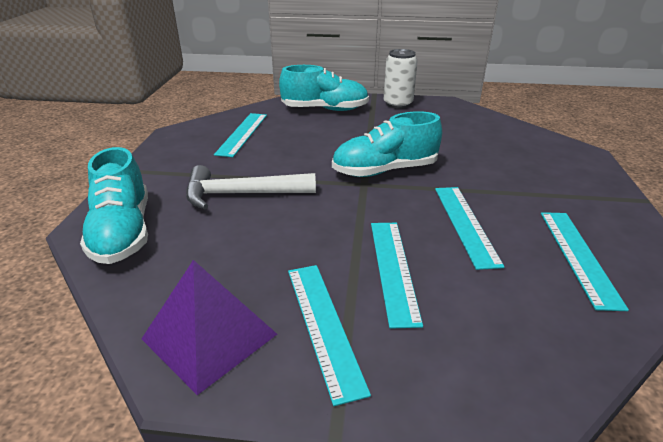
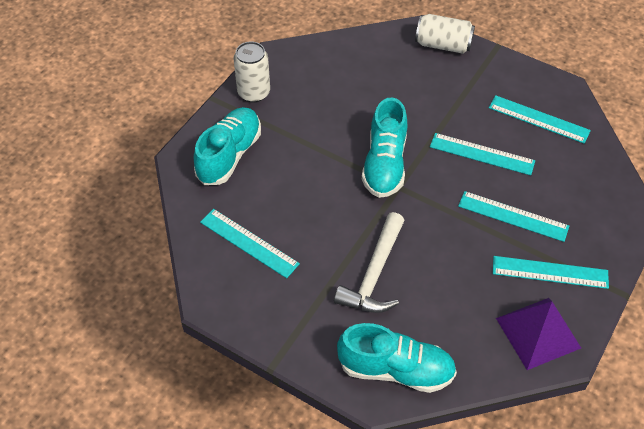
camera: 65 degrees left, 20 degrees up
none -> white can [415,14,475,54]

